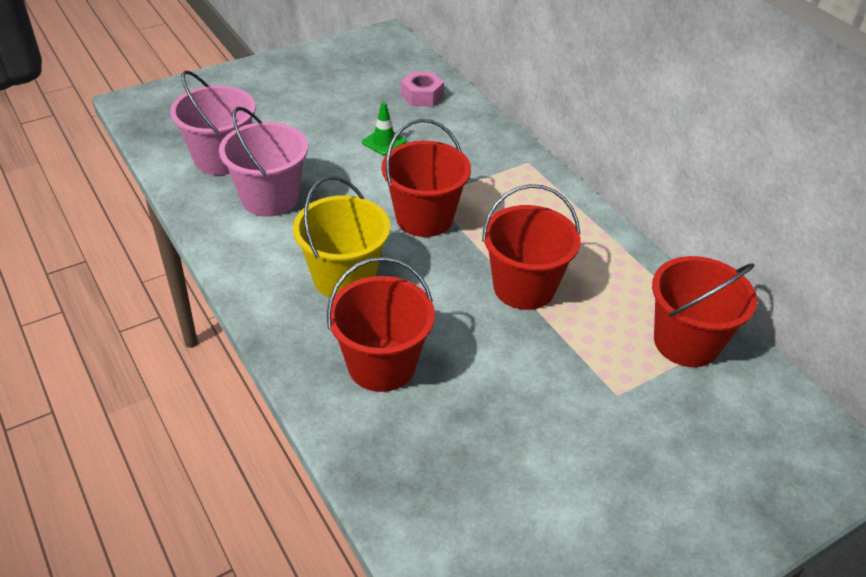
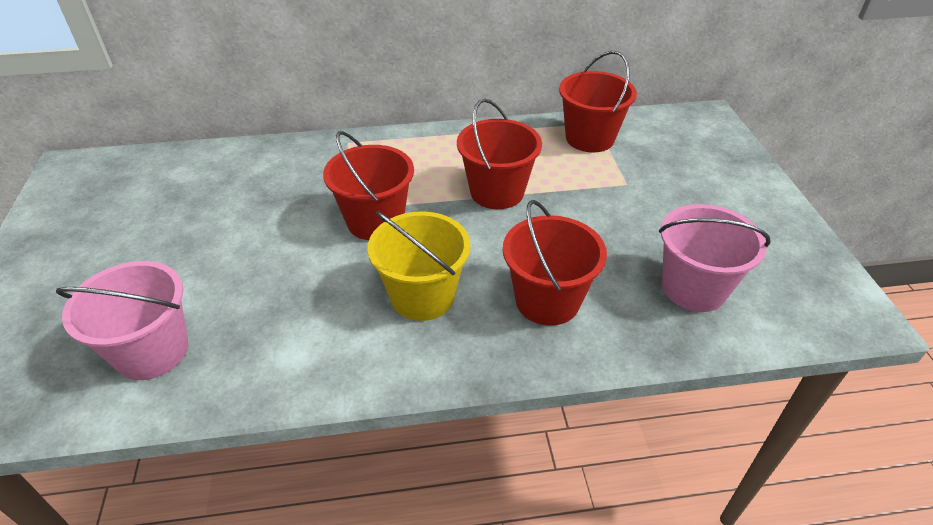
camera: 65 degrees left, 0 degrees up
pink bucket [219,107,308,217] -> pink bucket moved to [659,204,771,312]
green traffic cone [362,102,406,156] -> none
pink nut [401,71,444,107] -> none

